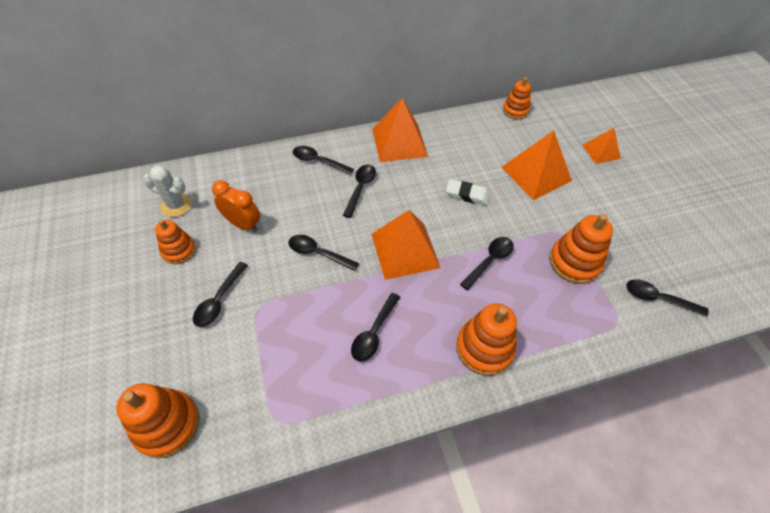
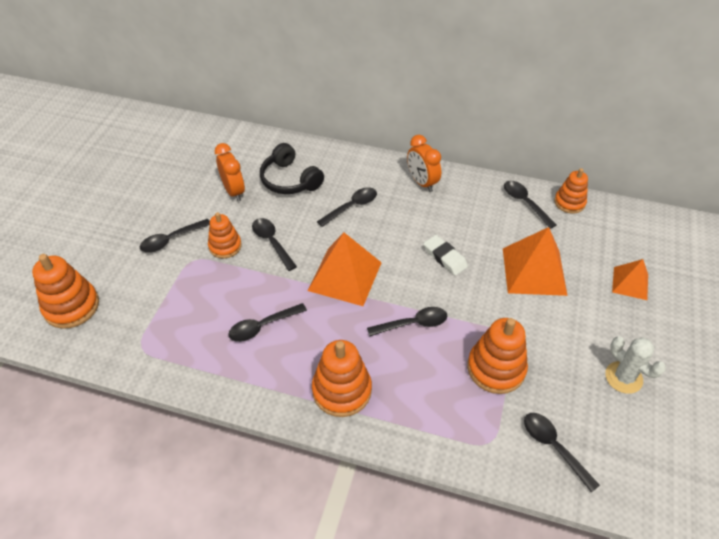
camera: 35 degrees right, 5 degrees down
white cactus [143,165,191,217] -> white cactus moved to [605,337,666,394]
orange stacking toy [155,219,196,264] -> orange stacking toy moved to [208,212,242,259]
black spoon [293,146,354,175] -> black spoon moved to [504,181,557,229]
orange pyramid [372,98,428,162] -> orange clock [407,135,441,192]
none -> black headphones [260,143,324,194]

